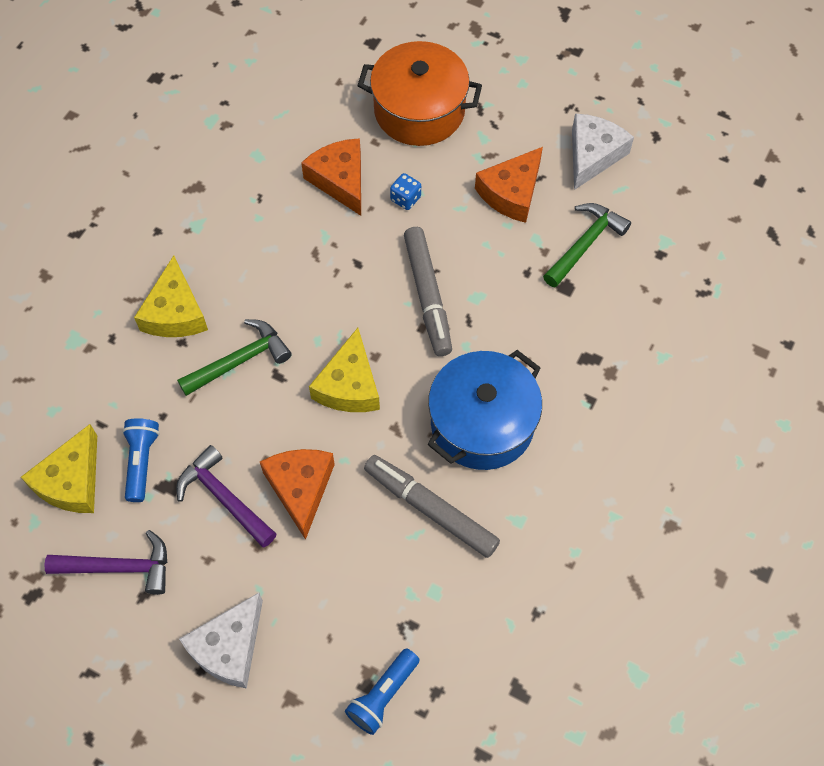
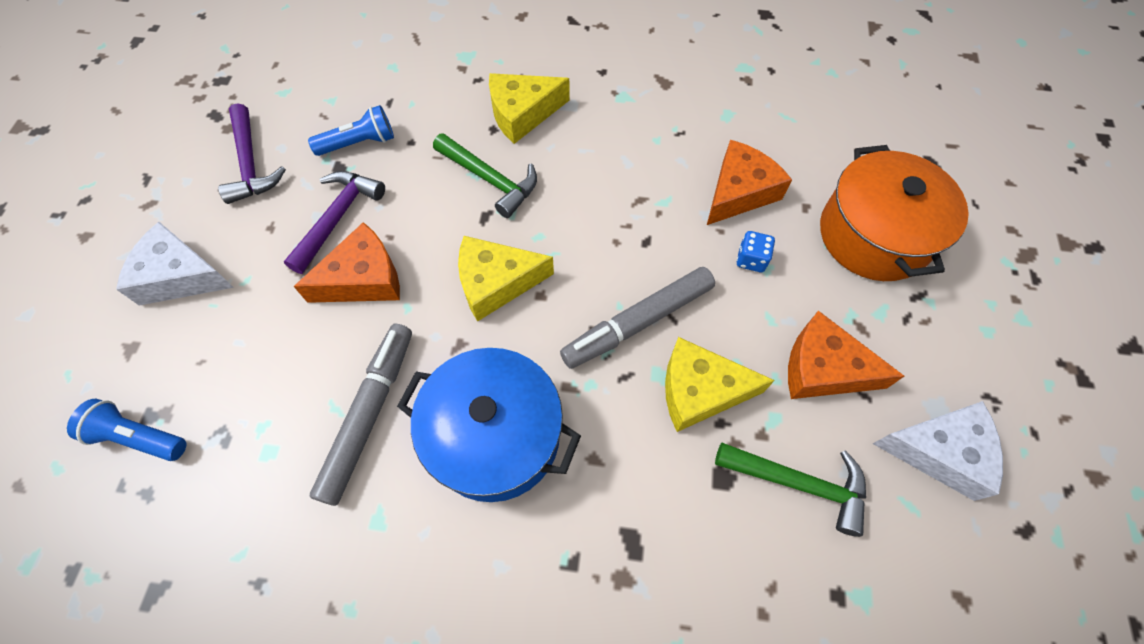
camera: 70 degrees right, 0 degrees up
yellow cheese [21,424,97,513] -> yellow cheese moved to [665,337,775,432]

